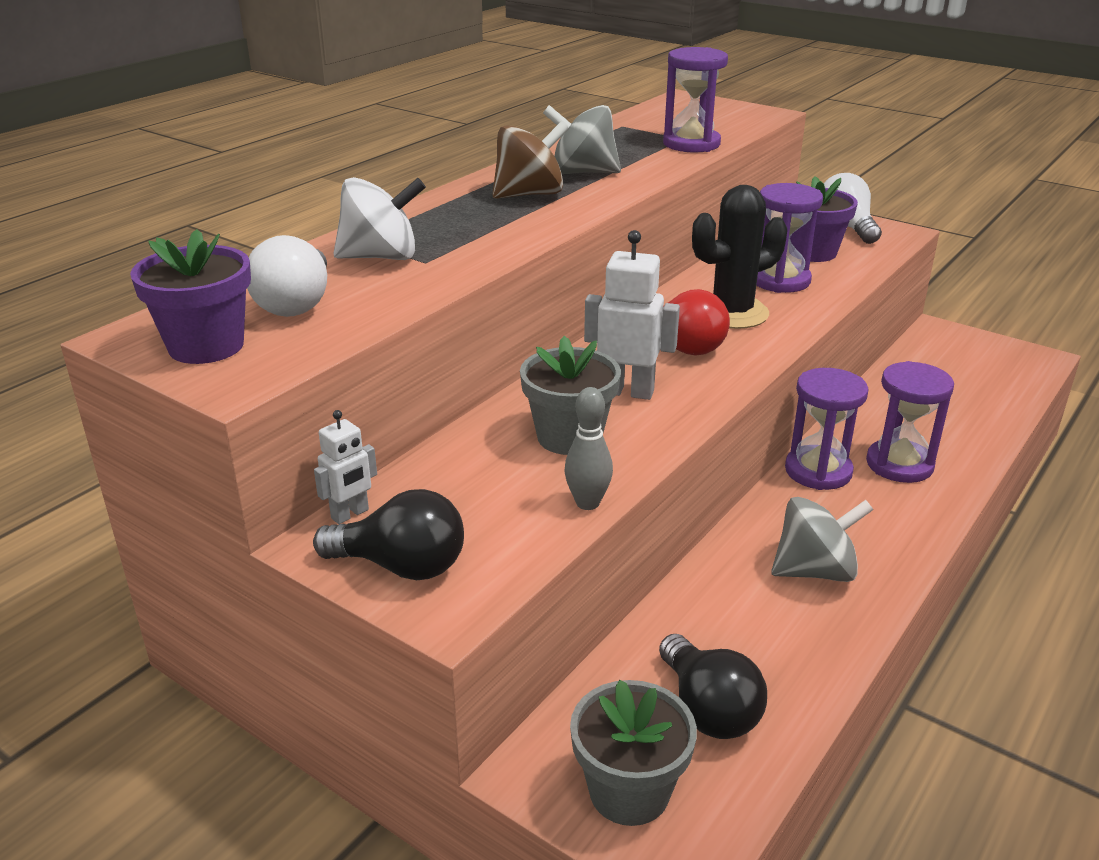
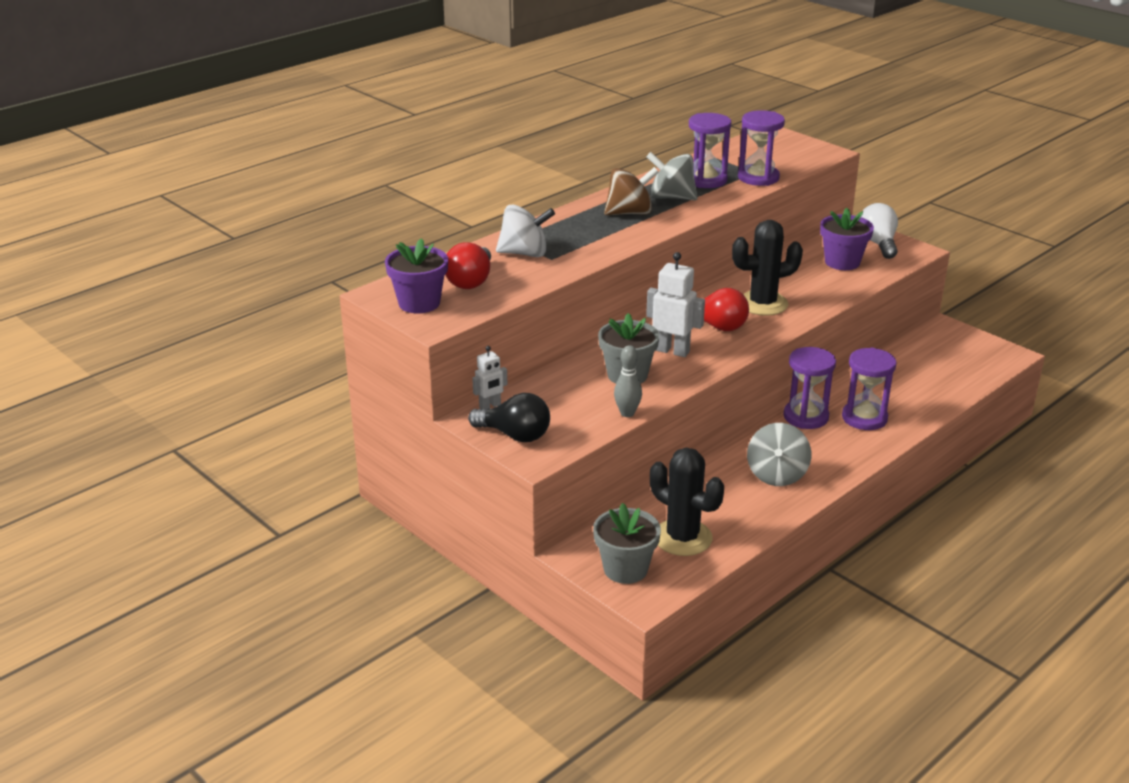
camera: 10 degrees right, 0 degrees up
white light bulb [247,235,327,317] -> red light bulb [445,242,491,289]
black light bulb [659,634,767,739] -> black cactus [650,448,724,556]
purple hourglass [756,183,823,293] -> purple hourglass moved to [689,113,731,188]
grey spinning top [771,497,874,582] -> grey spinning top turned 105 degrees clockwise [747,423,811,486]

